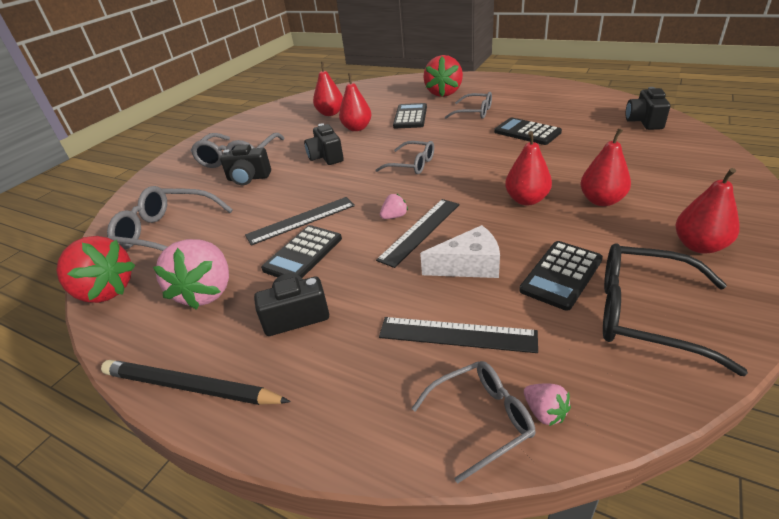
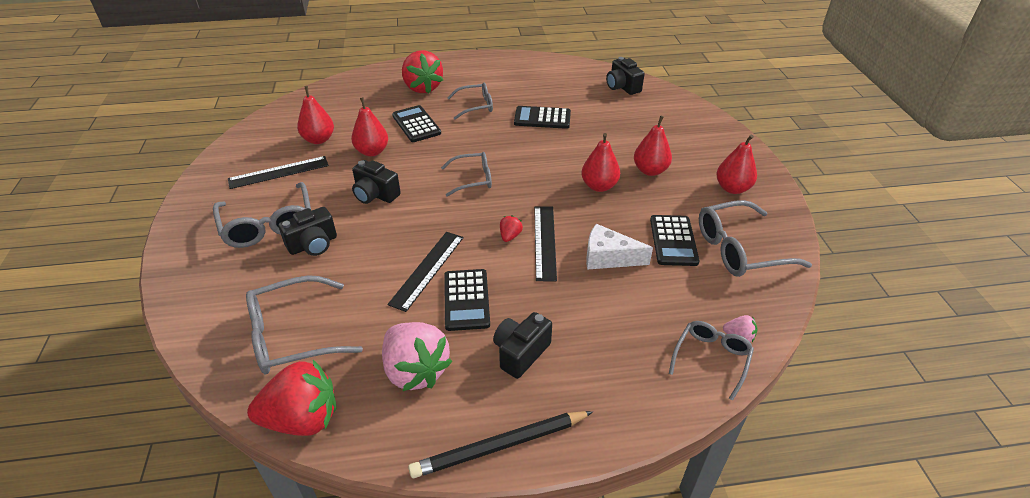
camera: 40 degrees left, 5 degrees up
black ruler [379,317,538,353] -> black ruler moved to [228,156,329,189]
pink strawberry [380,194,408,219] -> red strawberry [500,215,523,242]
white cheese [420,225,500,278] -> white cheese turned 120 degrees counterclockwise [586,224,653,270]
black glasses [603,243,748,376] -> grey glasses [699,200,812,277]

